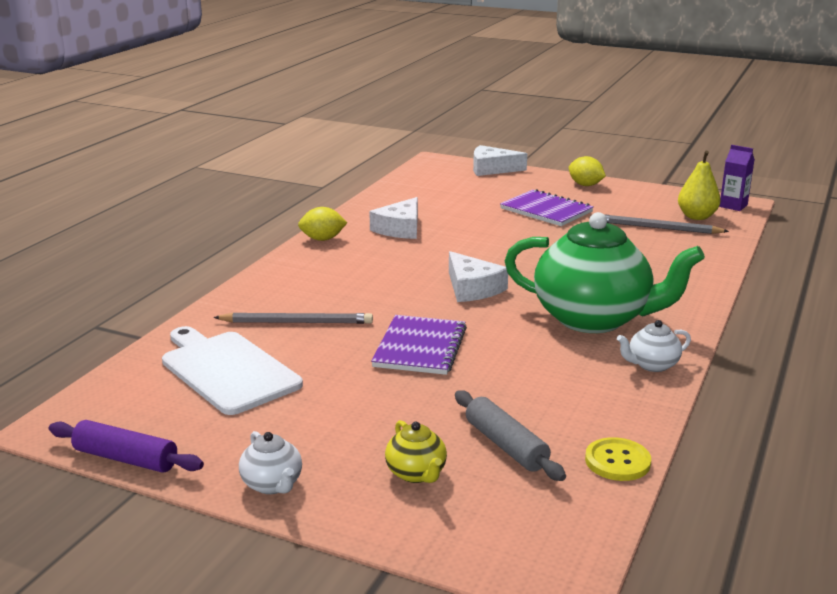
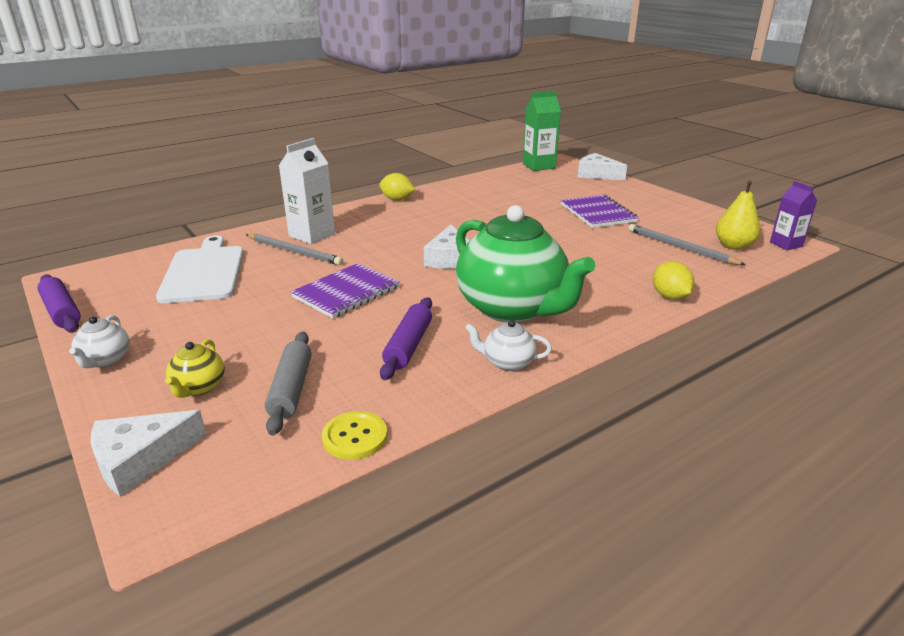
camera: 30 degrees right, 5 degrees up
white cheese [369,197,418,239] -> white cheese moved to [91,410,206,497]
yellow lemon [569,156,606,186] -> yellow lemon moved to [653,261,694,300]
none -> white carton [279,138,335,244]
none -> purple rolling pin [380,297,432,380]
none -> green carton [523,91,561,171]

